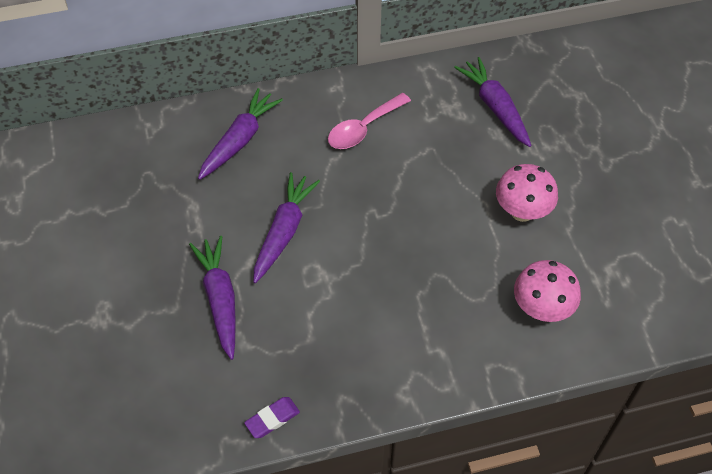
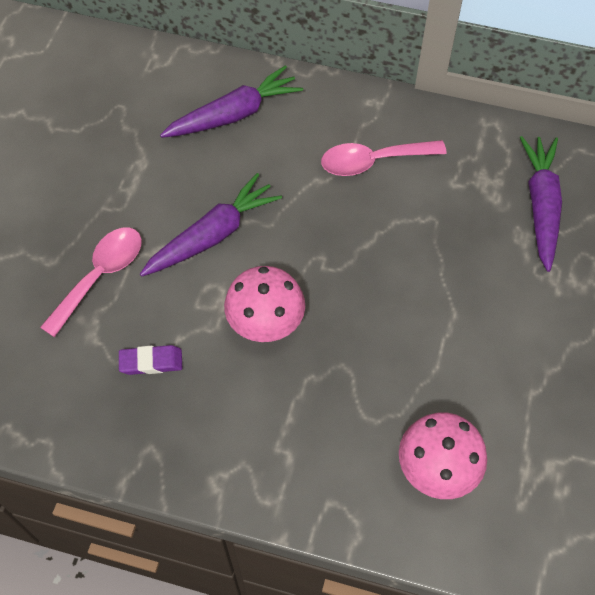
camera: 30 degrees right, 5 degrees up
purple carrot [189,236,236,360] -> pink spoon [40,227,142,337]
purple eraser [244,397,300,438] -> purple eraser moved to [119,345,182,375]
pink mushroom [496,164,558,222] -> pink mushroom moved to [224,266,305,342]

